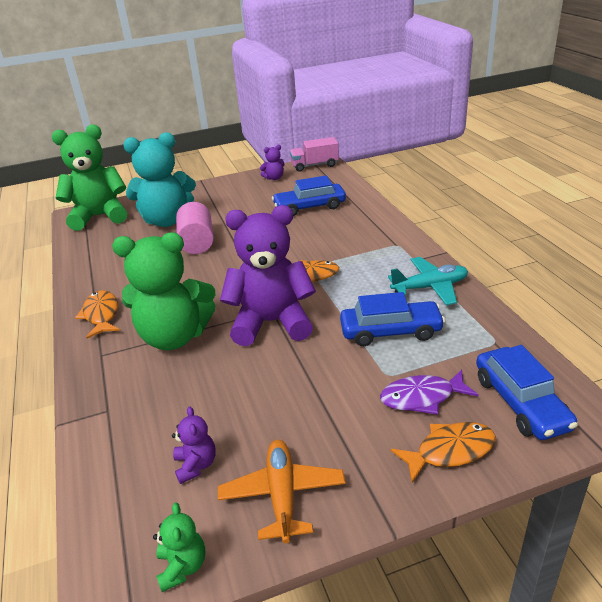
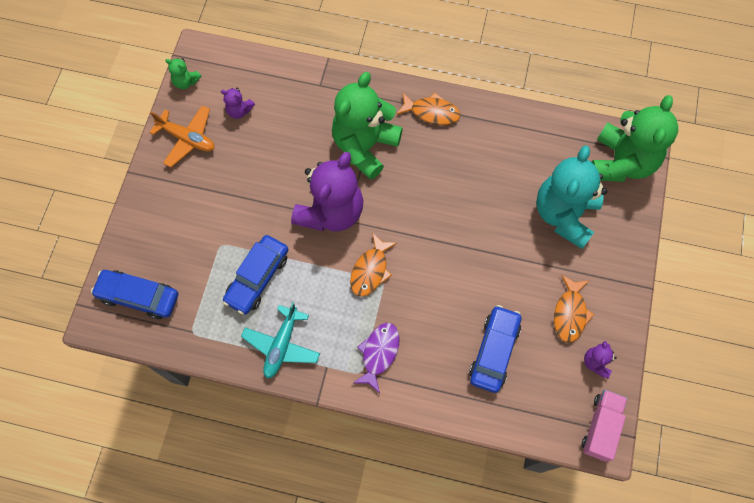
camera: 120 degrees right, 35 degrees up
pink cylinder [176,202,214,254] -> none
purple fish [380,369,479,415] -> purple fish moved to [353,323,400,393]
orange fish [391,422,496,483] -> orange fish moved to [554,275,594,342]

